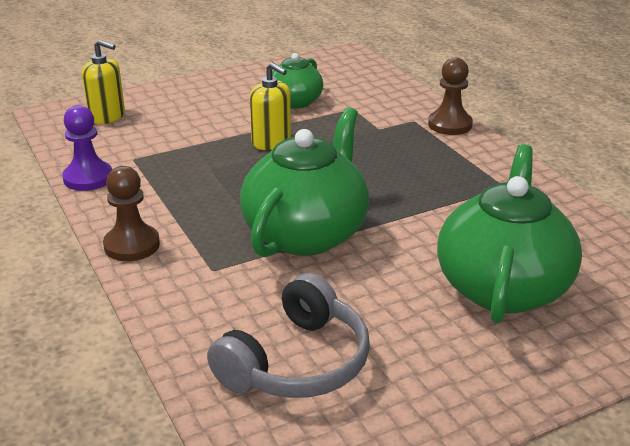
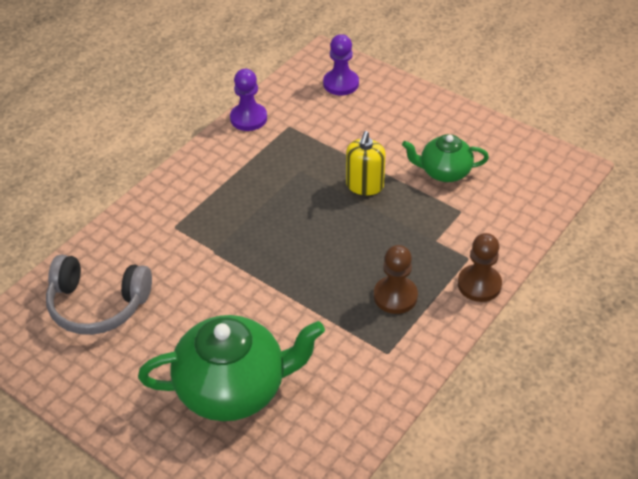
camera: 65 degrees right, 15 degrees up
yellow soap dispenser [82,40,125,124] -> purple pawn [323,34,359,95]
brown pawn [103,166,160,261] -> brown pawn moved to [374,245,418,314]
green teapot [240,107,369,257] -> none

